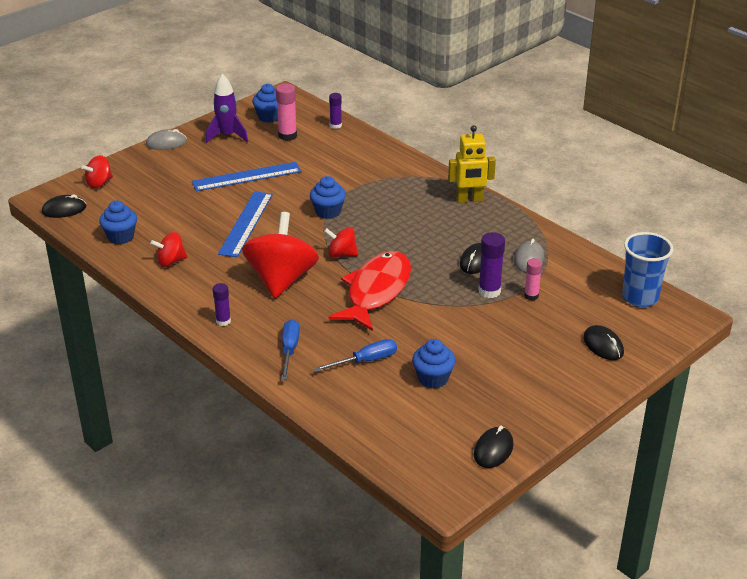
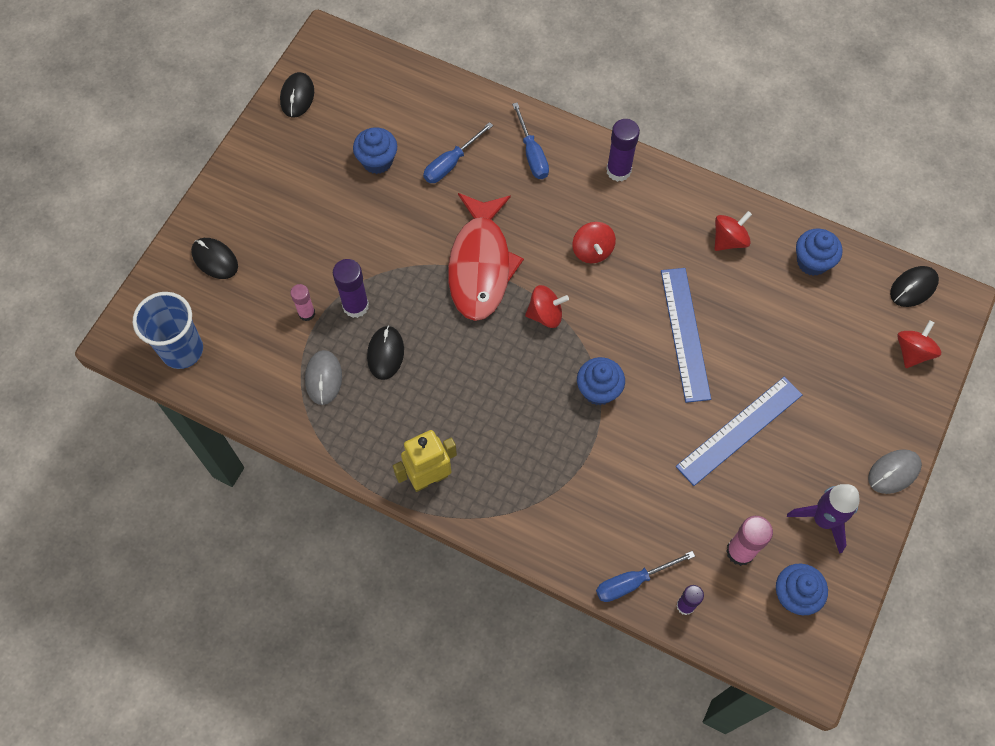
camera: 160 degrees right, 30 degrees up
purple glue stick [213,283,231,326] -> purple glue stick [606,119,640,182], size x1.56
red spinning top [242,212,319,298] -> red spinning top [572,222,616,263], size x0.49
none -> blue screwdriver [596,551,695,602]

